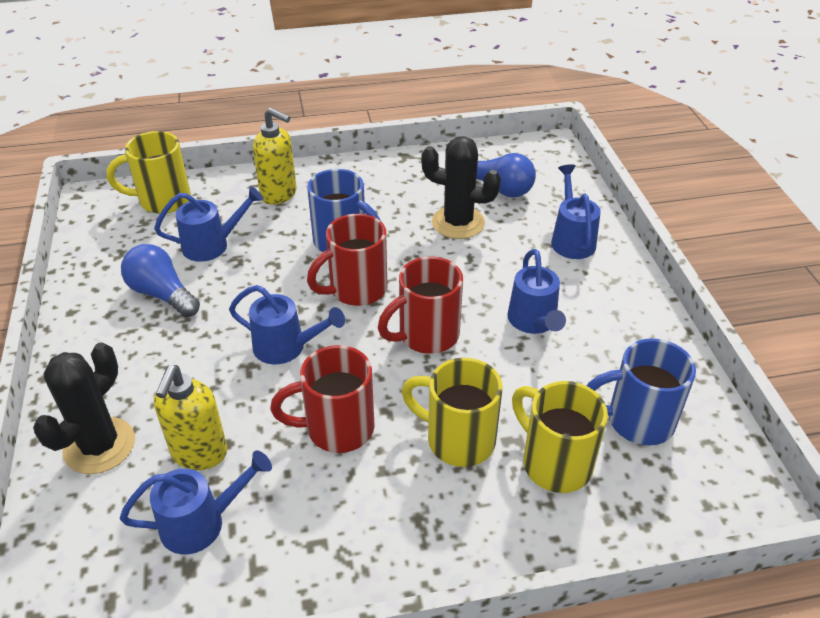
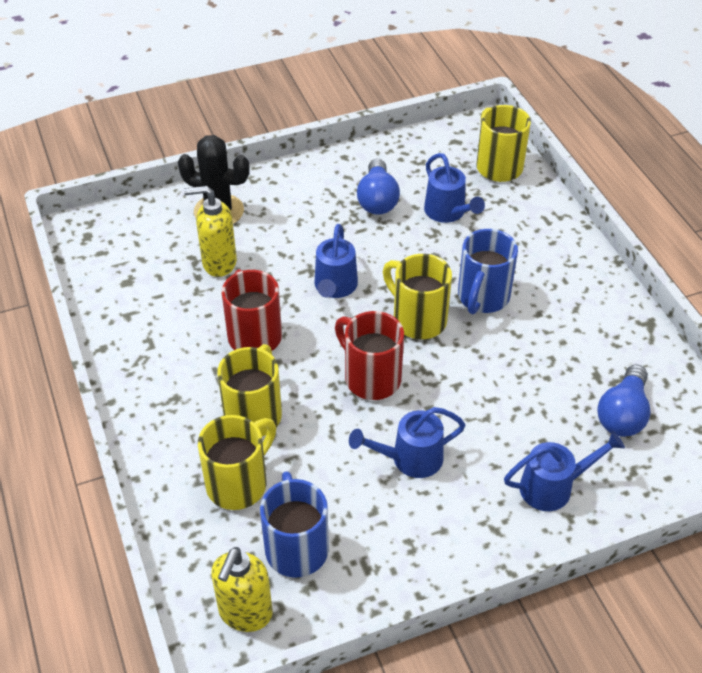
camera: 80 degrees right, 5 degrees up
blue watering can [120,450,272,554] -> none
blue light bulb [121,244,200,317] -> blue light bulb turned 150 degrees clockwise [357,159,400,215]
yellow soap dispenser [253,108,297,205] -> yellow soap dispenser moved to [211,547,273,632]
red mug [307,214,387,306] -> yellow mug [383,254,452,339]
black cactus [421,136,501,239] -> none

